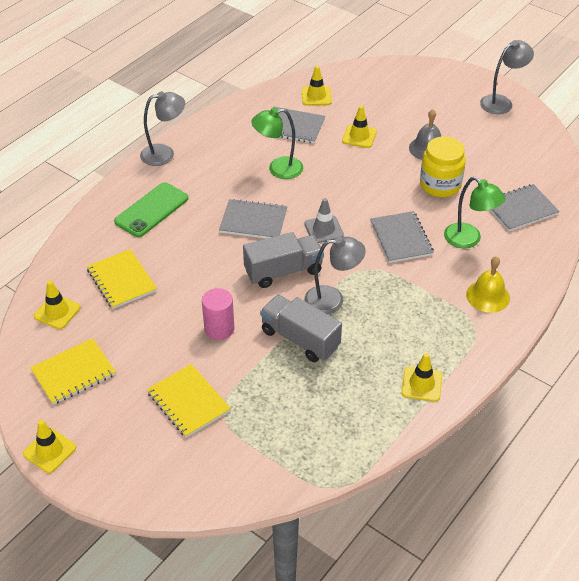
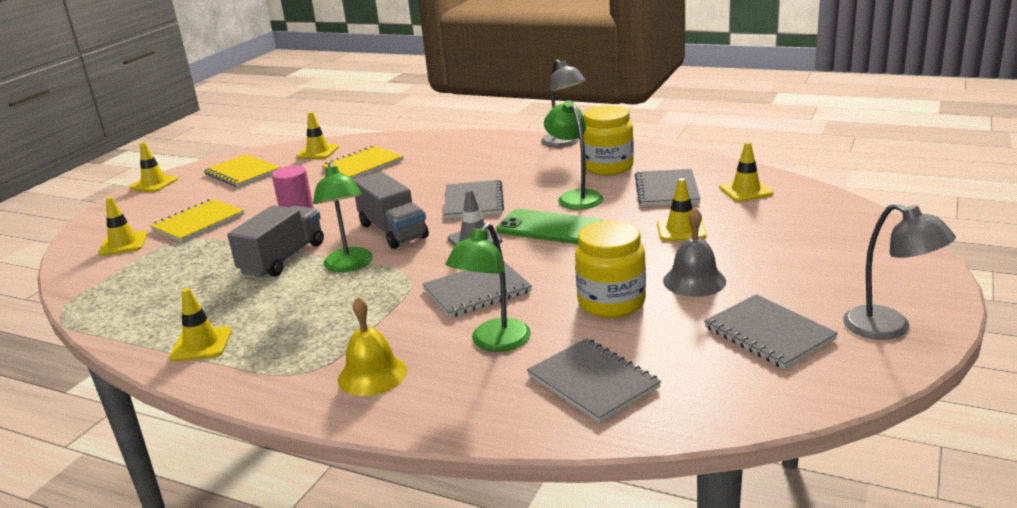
camera: 80 degrees right, 20 degrees down
green phone [114,182,188,237] -> green phone moved to [496,209,602,244]
grey lamp [304,236,366,314] -> green lamp [313,163,373,272]
none -> yellow traffic cone [98,197,147,256]
none -> yellow jar [583,105,634,175]
none -> grey notebook [704,294,838,369]

